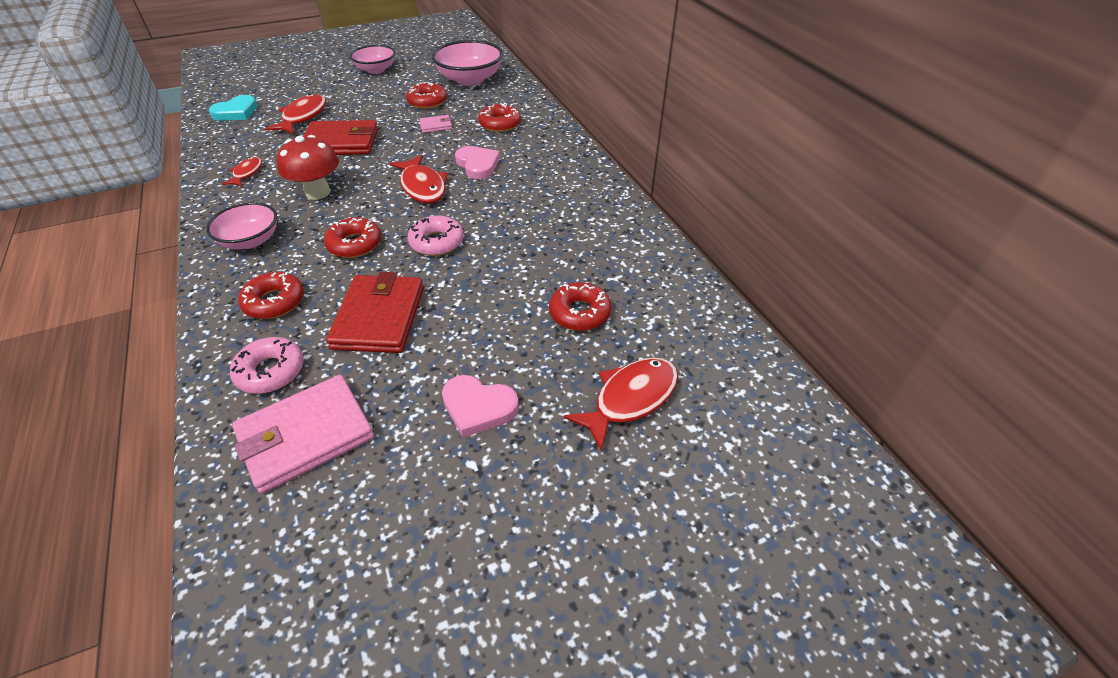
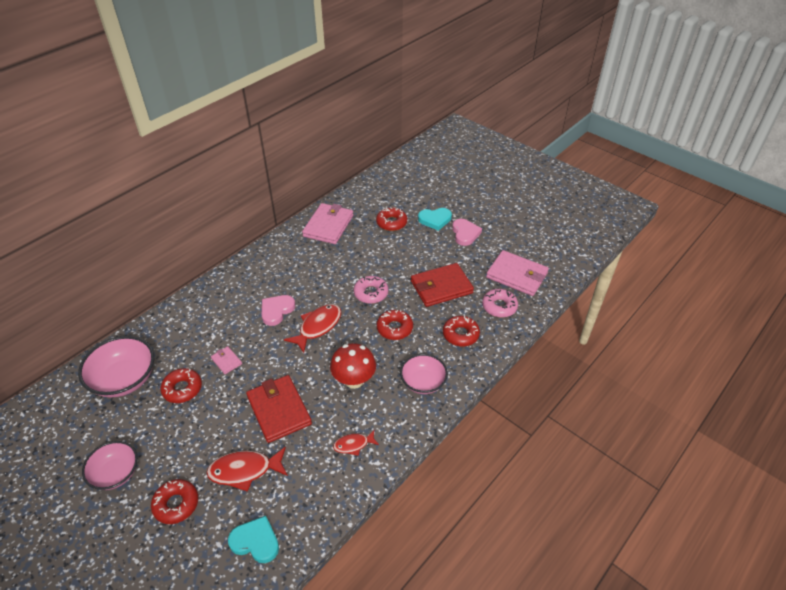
camera: 115 degrees left, 0 degrees up
red donut [478,103,521,132] -> red donut moved to [151,479,198,524]
red fish [564,358,678,452] -> none
none -> pink wallet [302,203,353,244]
none -> turquoise heart [418,208,452,231]

